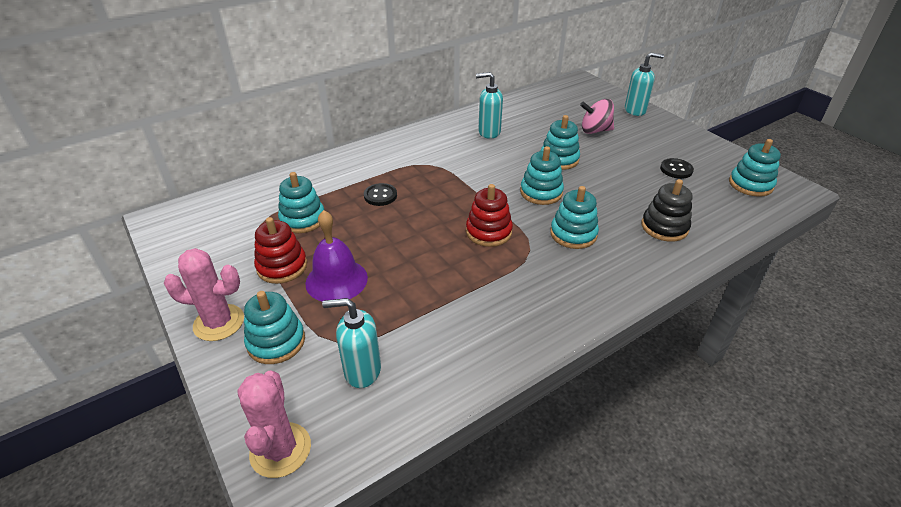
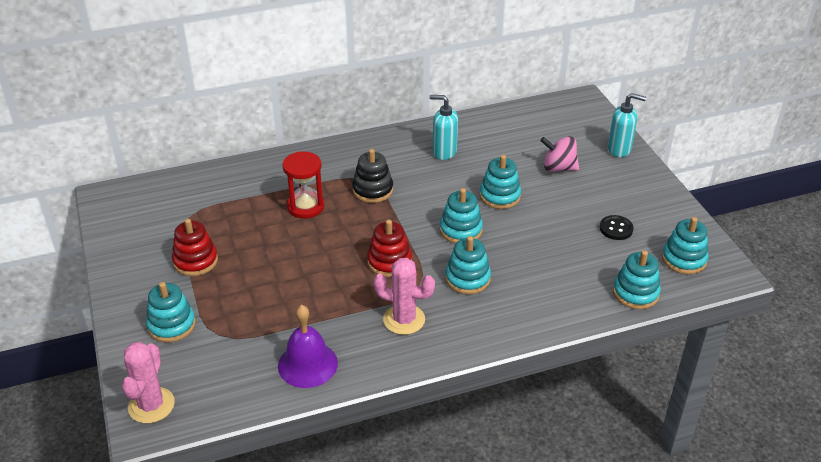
camera: 15 degrees right, 0 degrees up
pink cactus [164,248,244,341] -> pink cactus moved to [373,258,435,335]
turquoise stacking toy [278,172,324,233] -> turquoise stacking toy moved to [613,250,661,309]
purple bell [305,210,368,302] -> purple bell moved to [278,305,338,388]
turquoise soap dispenser [322,298,381,388] -> none
black button [364,183,397,206] -> red hourglass [282,151,325,219]
black stacking toy [641,179,693,242] -> black stacking toy moved to [352,149,393,203]

